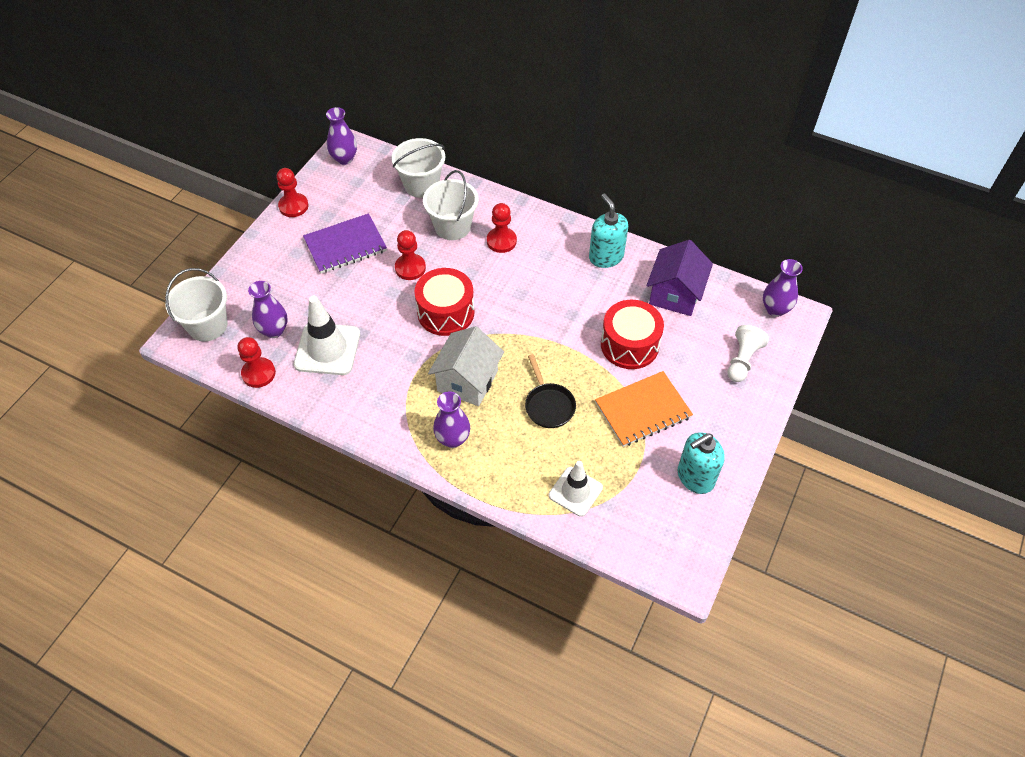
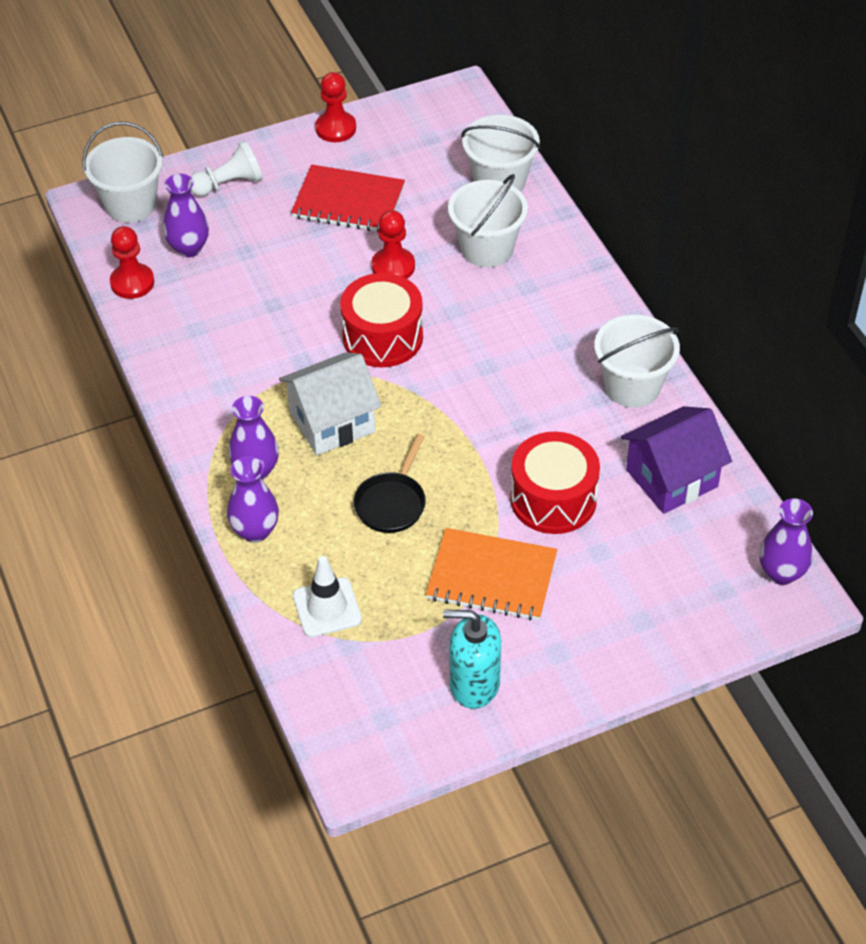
camera: 40 degrees right, 5 degrees down
white traffic cone [294,296,360,375] -> none
purple notebook [303,213,387,274] -> red notebook [291,164,405,232]
purple vase [326,107,357,165] -> purple vase moved to [227,456,279,543]
red pawn [487,203,517,253] -> none
turquoise soap dispenser [589,193,628,268] -> white bucket [594,315,680,408]
white pawn [727,325,769,382] -> white pawn moved to [191,140,263,196]

